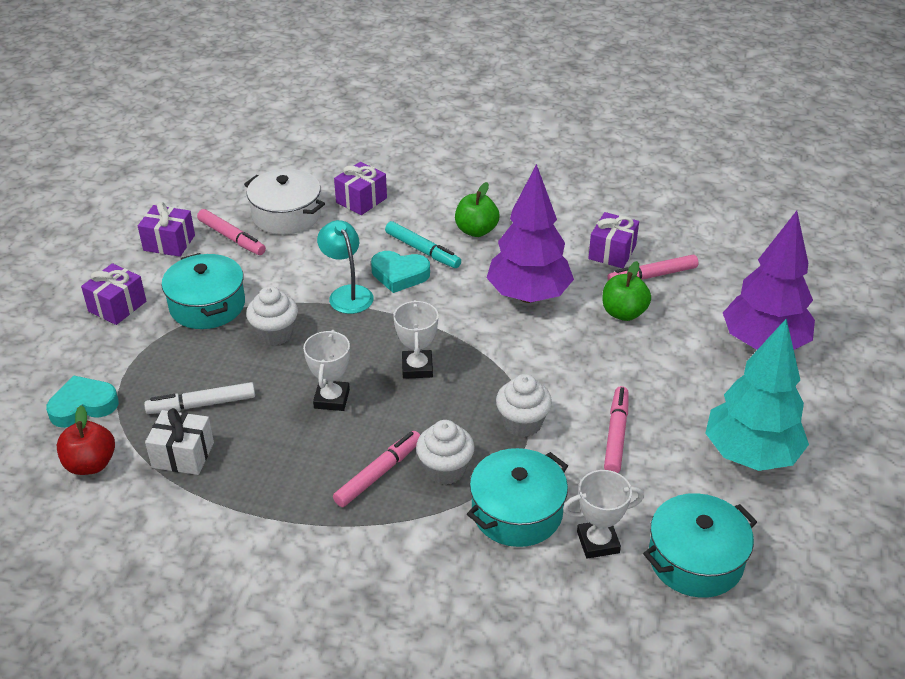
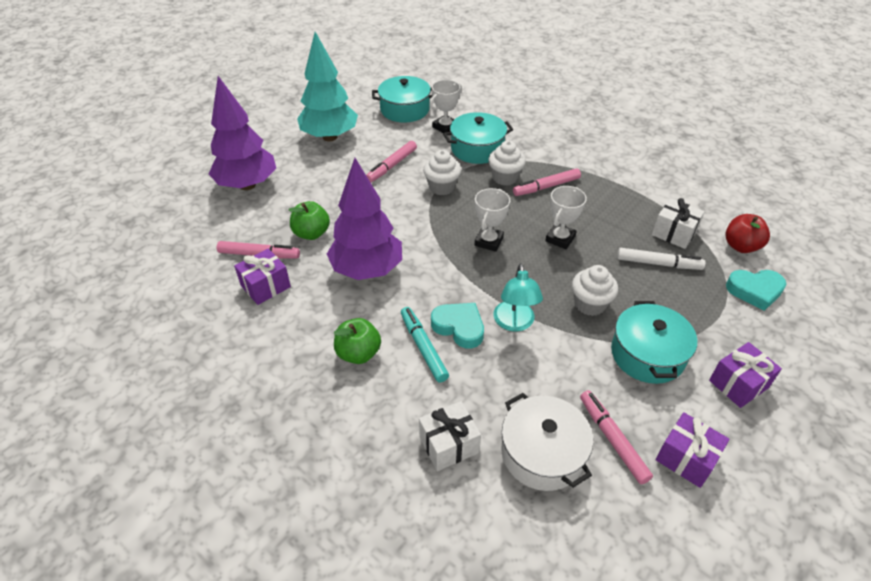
camera: 155 degrees left, 5 degrees up
purple gift [334,162,387,215] -> white gift [419,401,481,471]
white trophy [563,470,644,559] -> white trophy turned 60 degrees counterclockwise [430,80,462,133]

